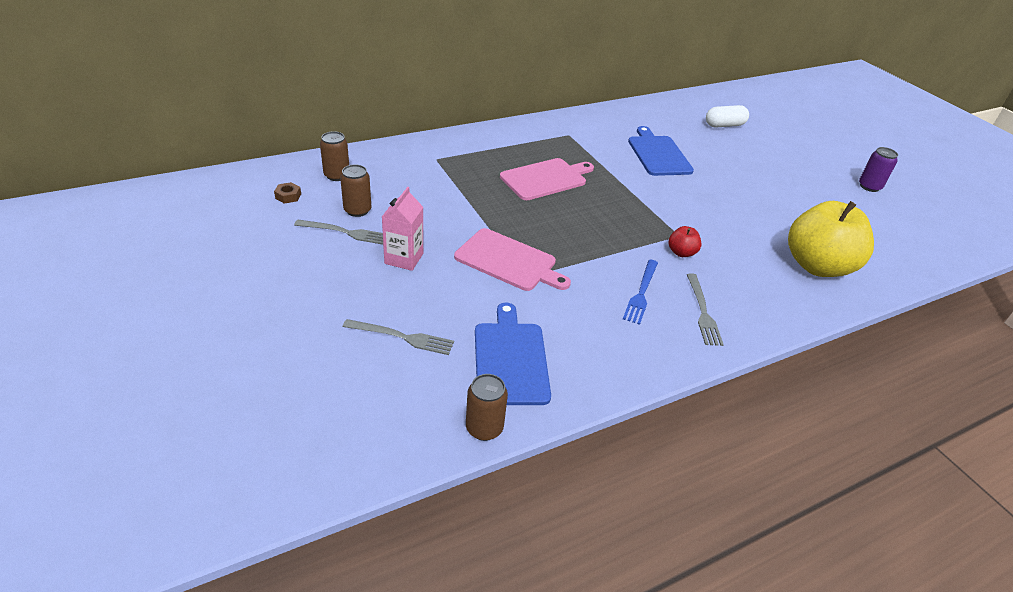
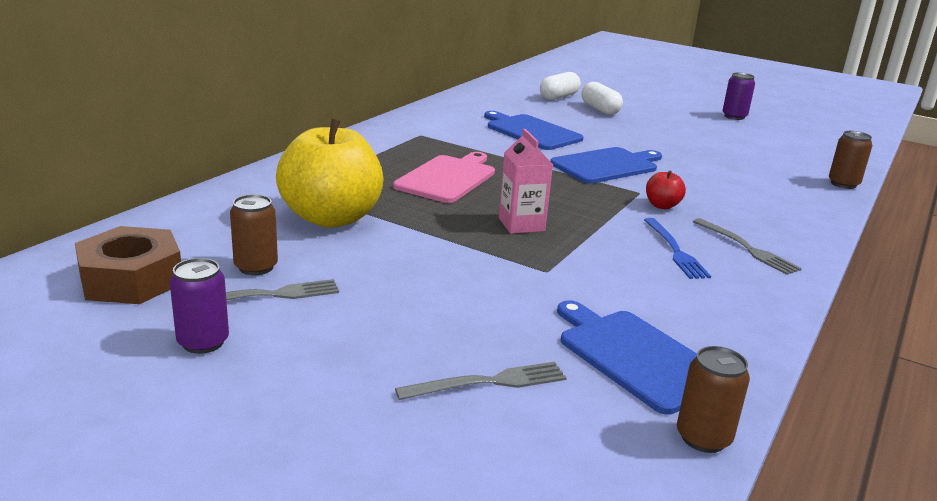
camera: 30 degrees left, 15 degrees down
brown nut [274,182,301,204] -> brown nut [75,226,181,304], size x2.47
brown can [320,131,349,181] -> brown can moved to [829,131,872,189]
pink carton [382,187,423,271] -> pink carton moved to [499,129,553,234]
pink cutting board [454,228,571,291] -> none
yellow apple [788,201,874,277] -> yellow apple moved to [276,119,383,228]
none -> purple can [170,258,229,354]
none -> blue cutting board [550,147,662,184]
none -> white capsule [581,82,623,115]

